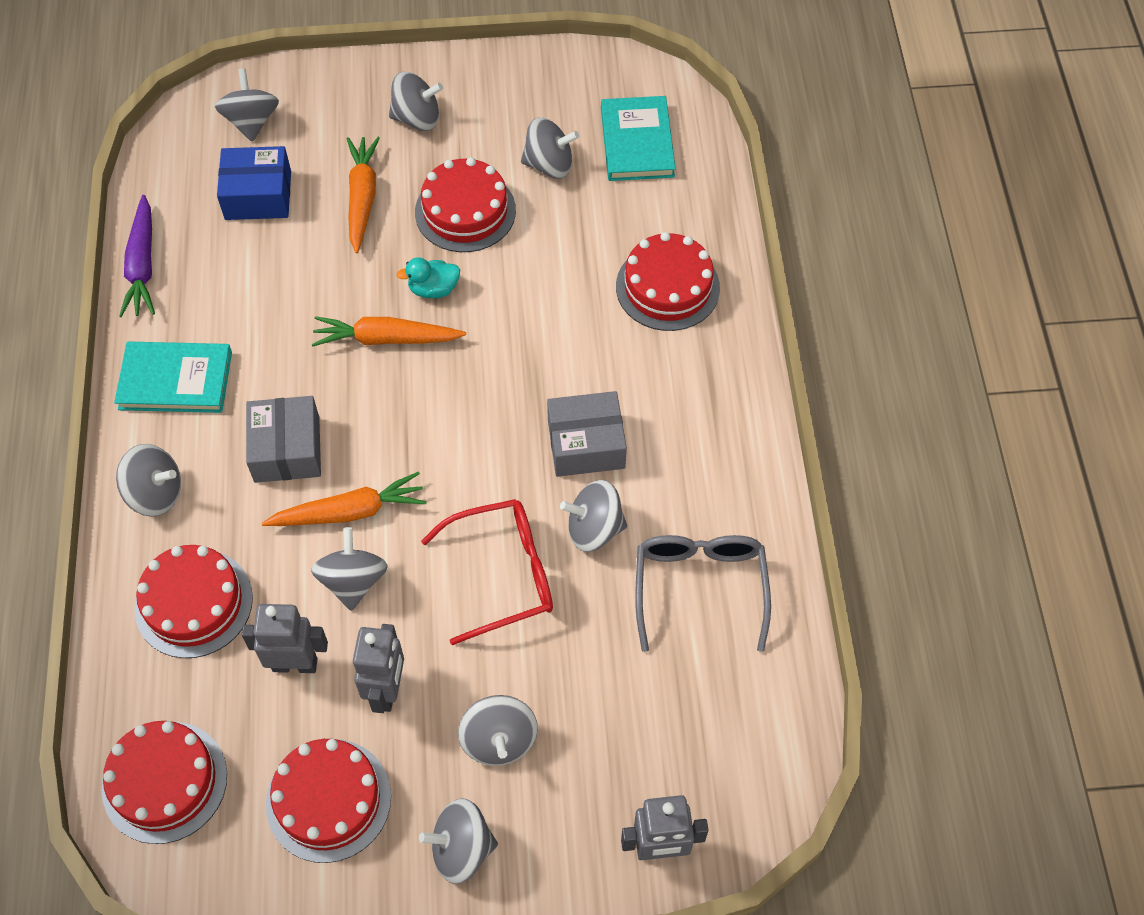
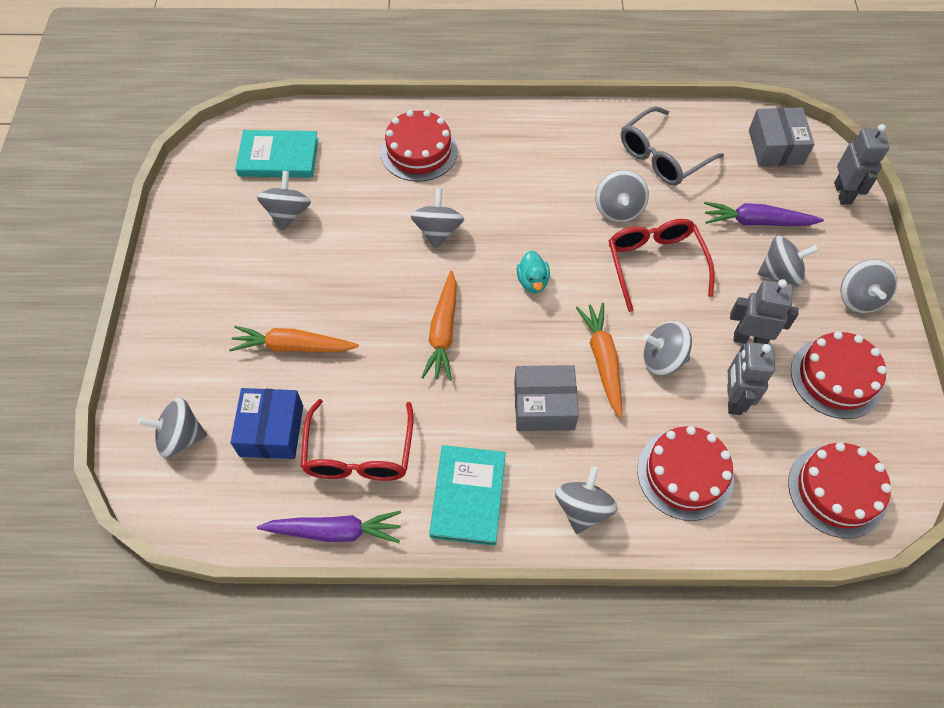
camera: 85 degrees left, 0 degrees up
grey spinning top [389,72,443,131] -> grey spinning top moved to [411,188,464,249]
turquoise duck [396,257,460,298] -> turquoise duck moved to [517,251,550,293]
red cake [415,157,516,252] -> none
grey box [547,391,627,477] -> grey box moved to [749,107,814,166]
grey glasses [635,535,771,652] -> grey glasses turned 45 degrees counterclockwise [621,106,724,185]
none -> red glasses [301,399,414,481]
none -> purple carrot [704,202,824,226]

